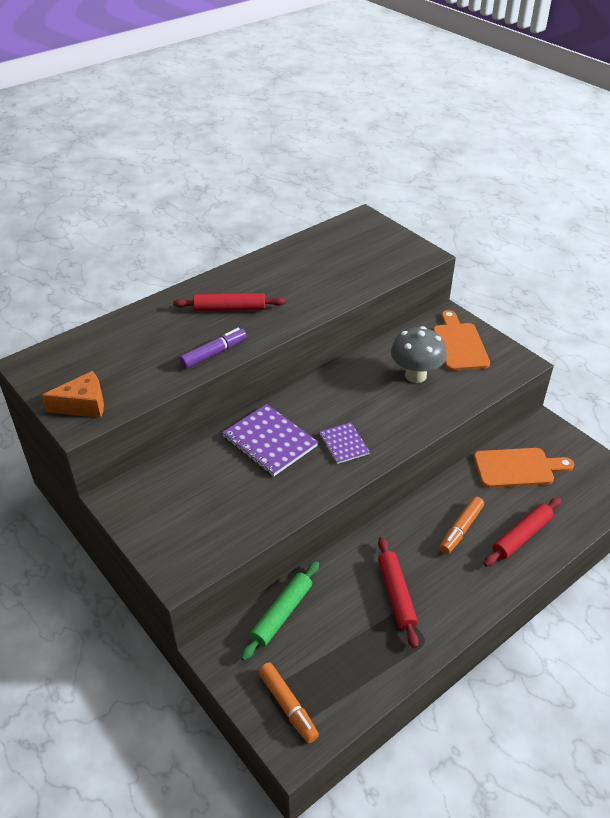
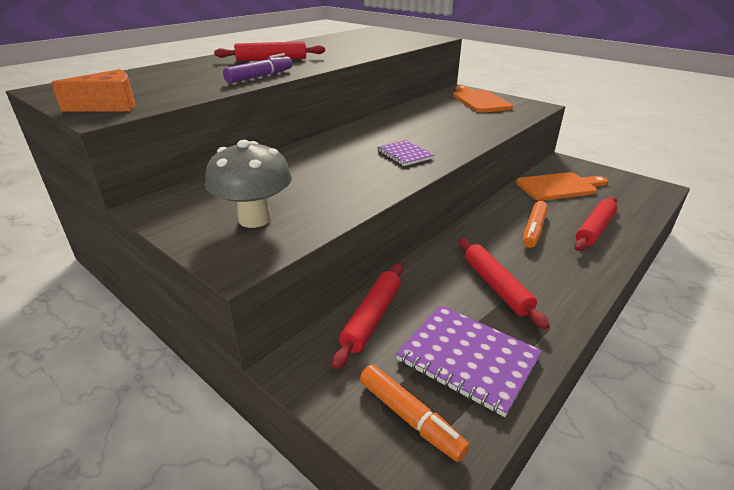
camera: 10 degrees left, 10 degrees down
purple notebook [222,404,318,476] -> purple notebook moved to [396,305,542,417]
green rolling pin [241,561,319,661] -> red rolling pin [332,263,403,369]
grey mushroom [391,326,447,383] -> grey mushroom moved to [205,140,292,228]

